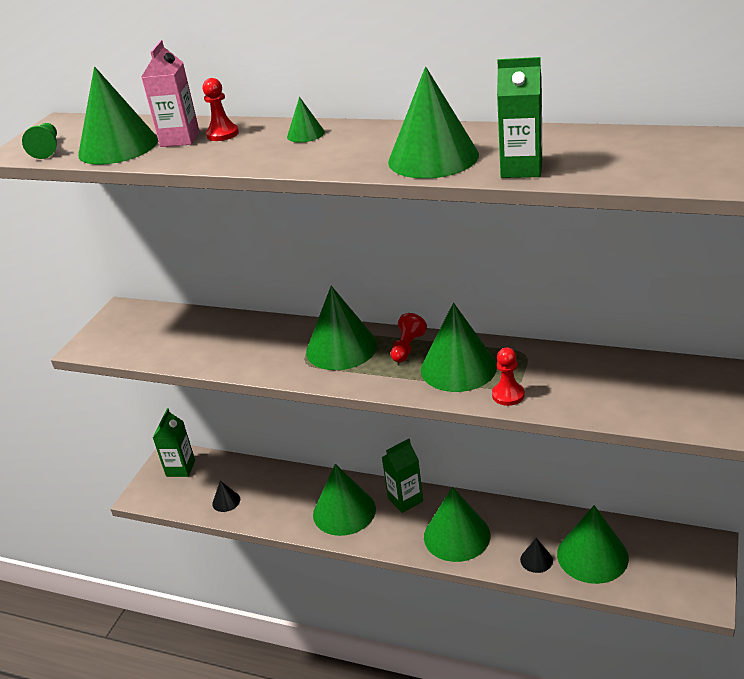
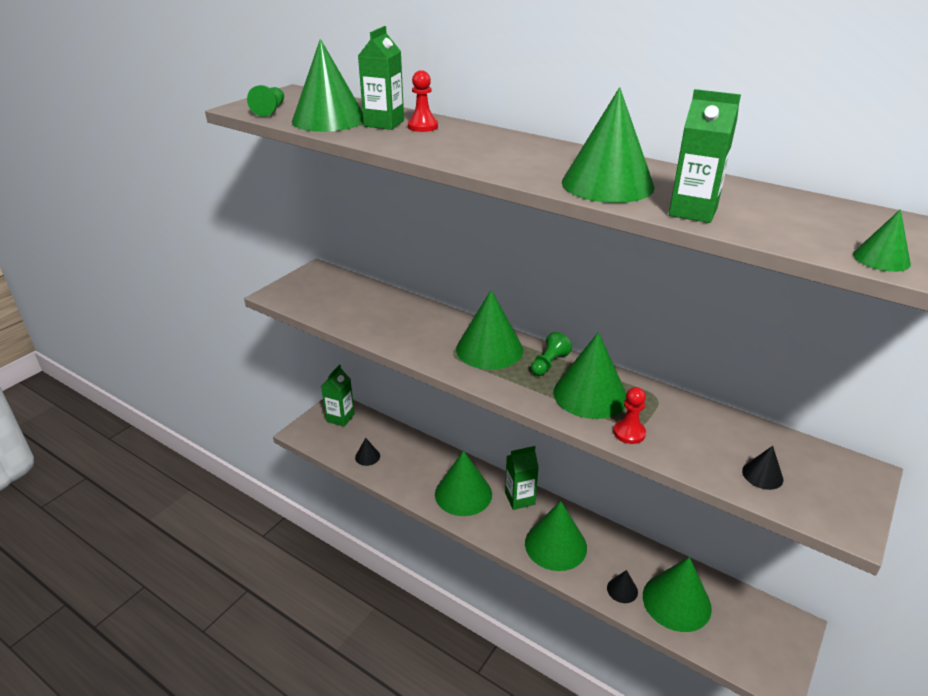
camera: 10 degrees right, 0 degrees up
pink carton [141,40,199,147] -> green carton [358,26,404,130]
green cone [287,97,325,143] -> green cone moved to [853,209,911,272]
red pawn [391,313,427,363] -> green pawn [531,332,572,376]
none -> black cone [742,446,783,490]

